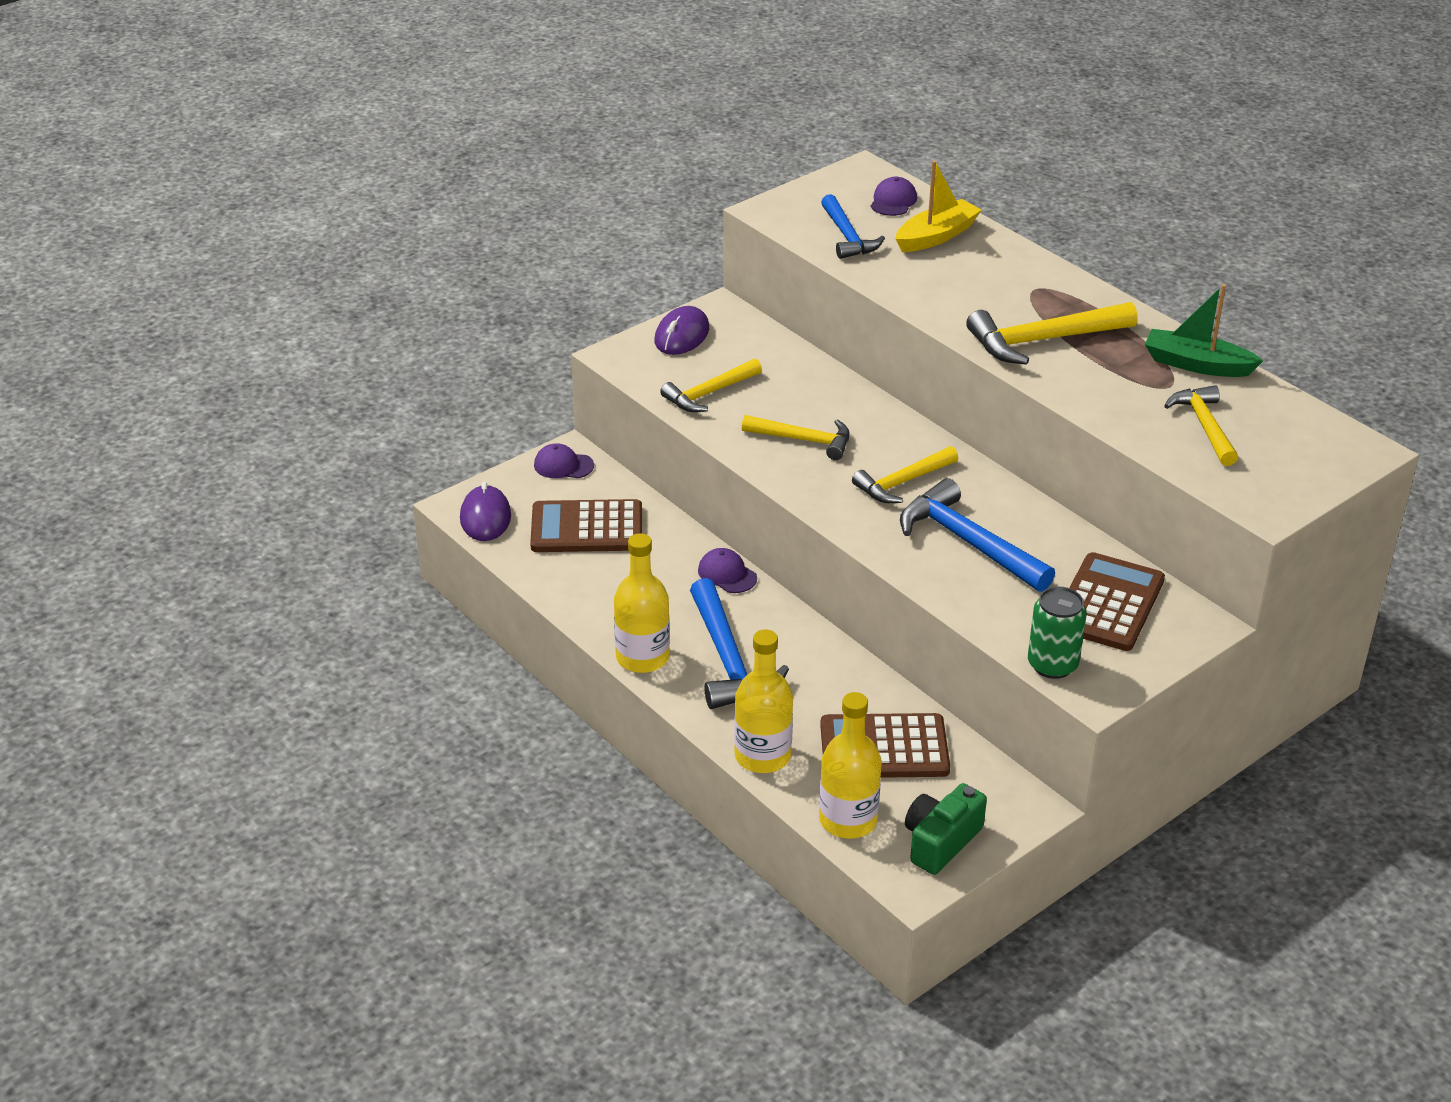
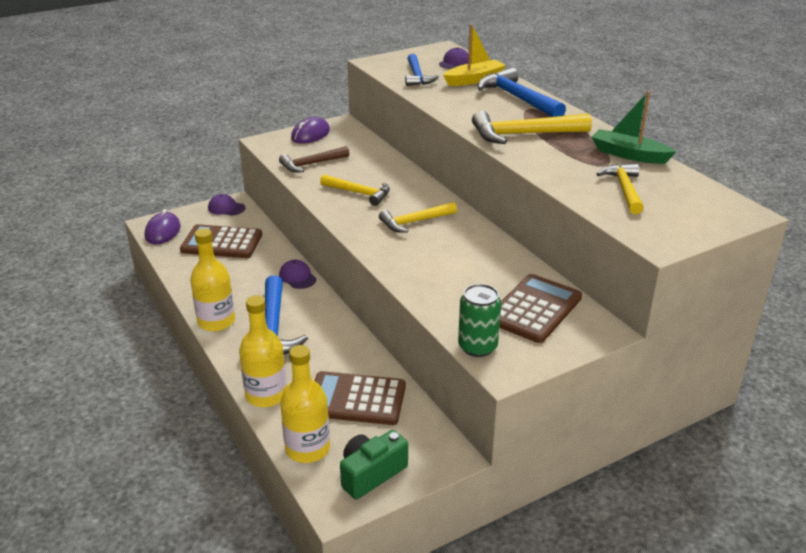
camera: 10 degrees right, 5 degrees down
yellow hammer [660,358,762,412] -> brown hammer [279,146,349,172]
blue hammer [900,478,1055,592] -> blue hammer moved to [478,67,566,117]

